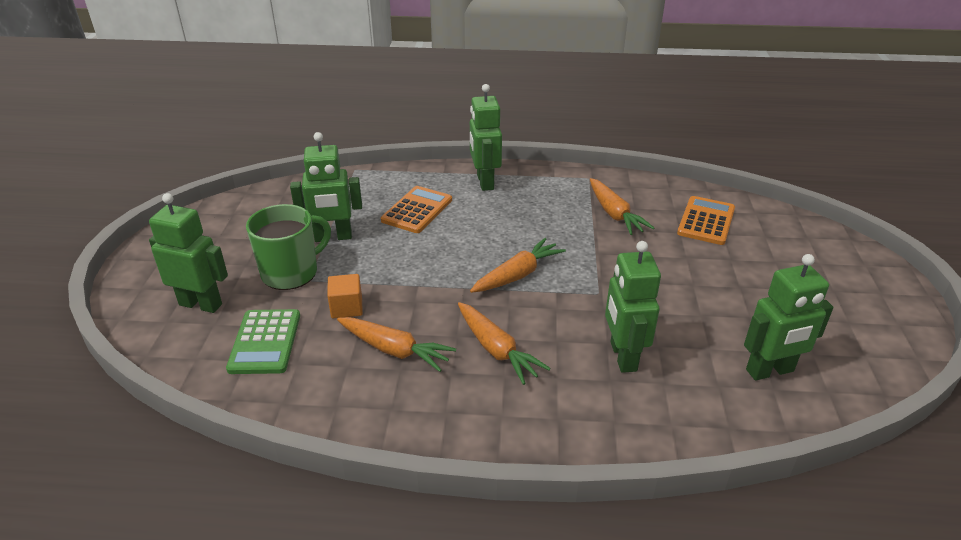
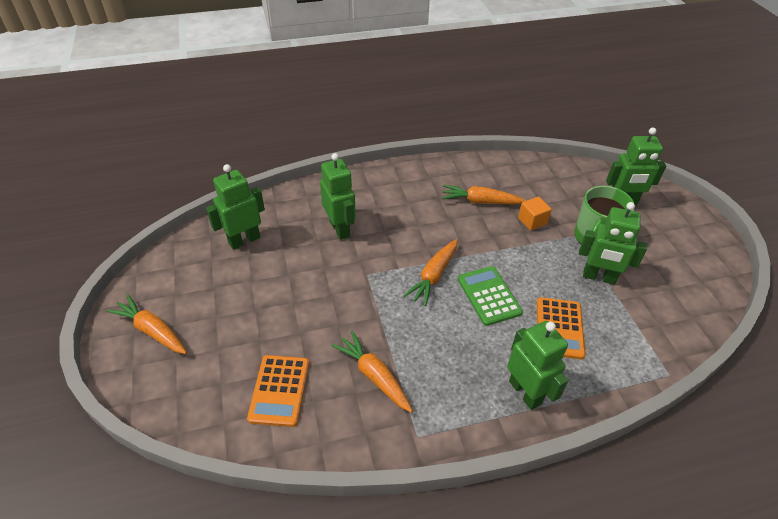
camera: 160 degrees right, 10 degrees up
green calculator [226,309,300,374] -> green calculator moved to [458,266,523,326]
green robot [290,132,362,242] -> green robot turned 135 degrees counterclockwise [579,202,647,285]
orange carrot [458,302,551,385] -> orange carrot moved to [107,294,187,354]

